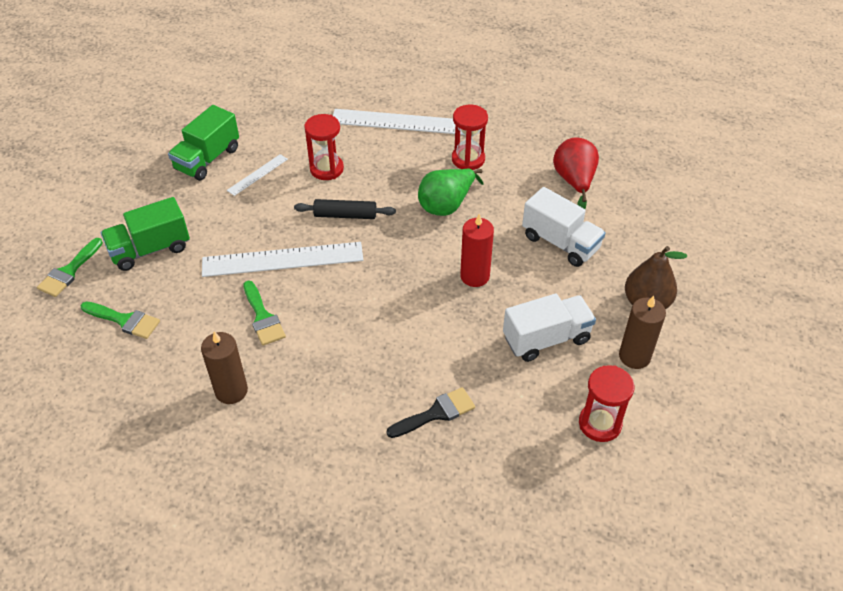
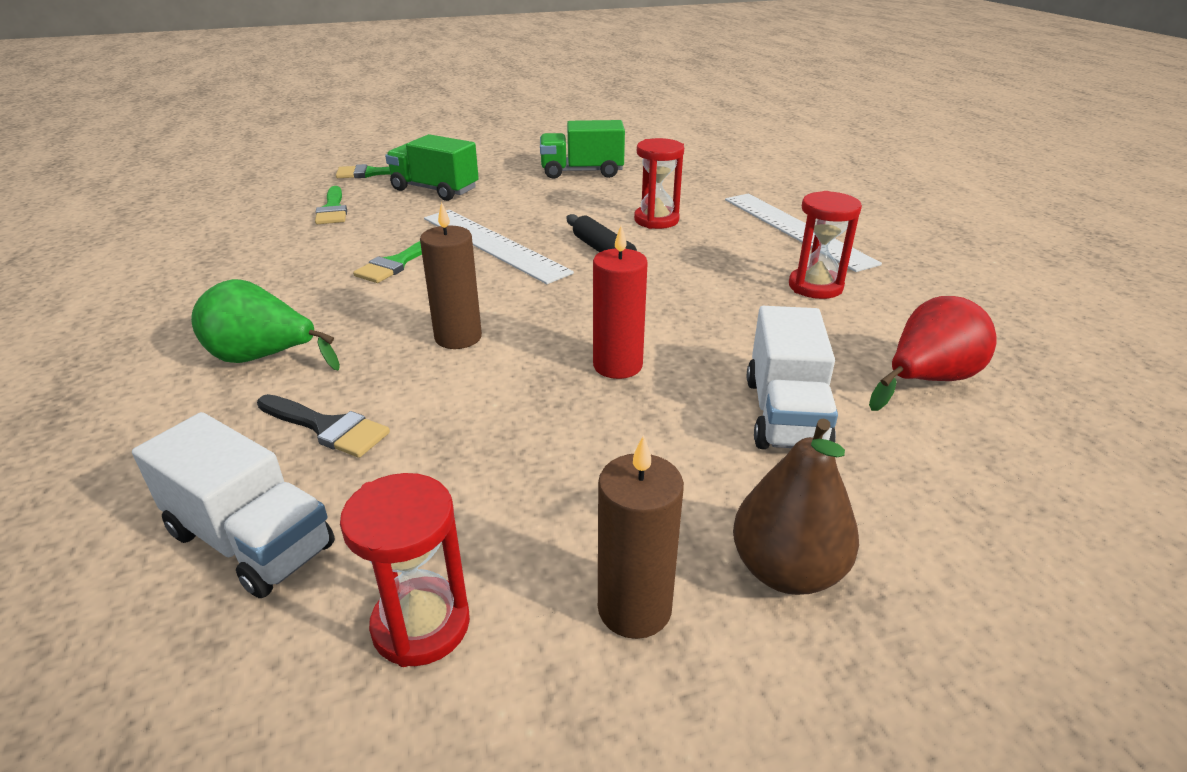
camera: 55 degrees right, 15 degrees down
brown candle [201,331,248,404] -> brown candle moved to [420,202,482,349]
white ruler [227,154,288,196] -> none
green pear [418,168,483,216] -> green pear moved to [191,279,340,370]
white truck [503,294,596,362] -> white truck moved to [132,412,335,598]

